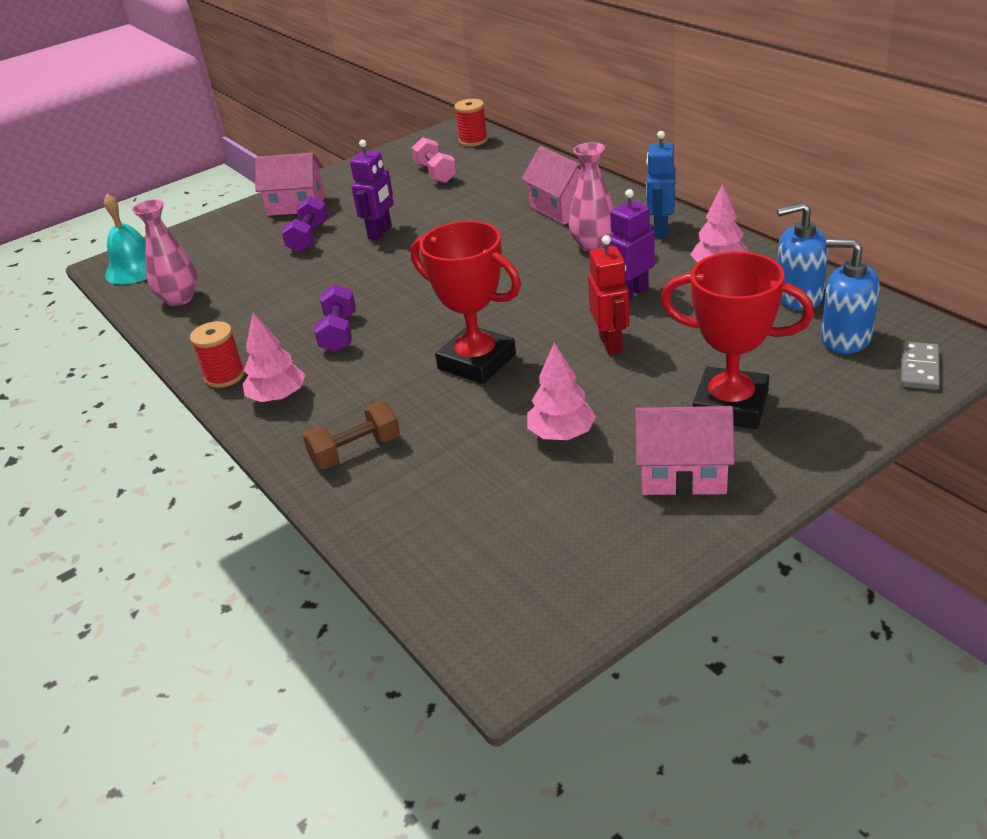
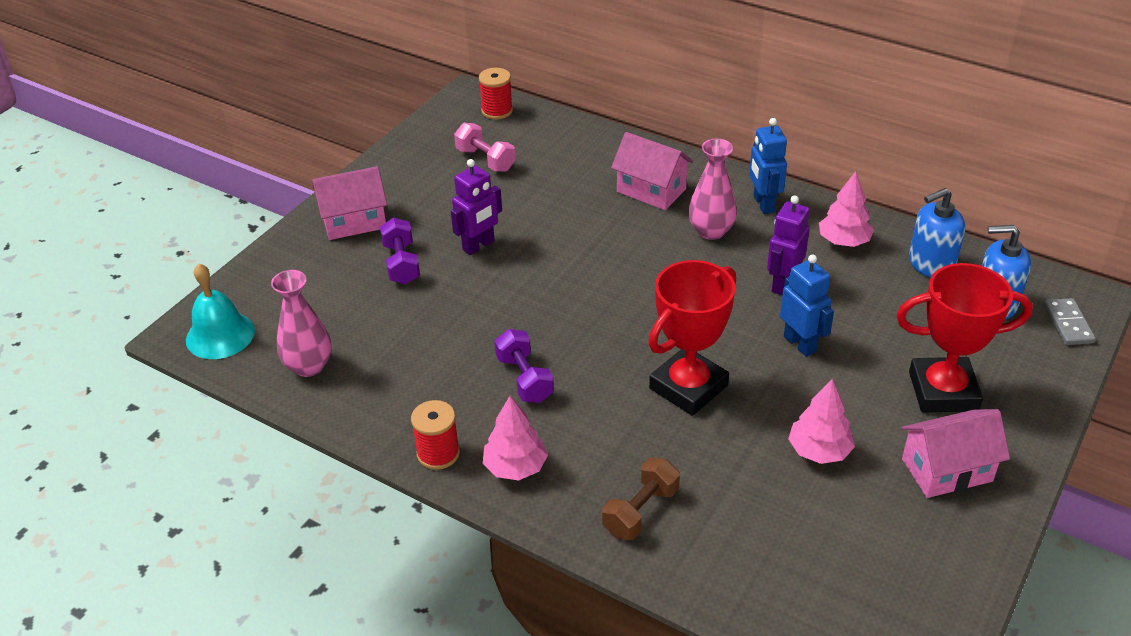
camera: 25 degrees left, 5 degrees up
purple robot [350,140,394,240] -> purple robot turned 45 degrees clockwise [451,159,502,255]
red trophy [411,221,521,384] -> red trophy turned 60 degrees counterclockwise [648,260,736,416]
red robot [588,235,629,355] -> blue robot [780,255,834,357]

